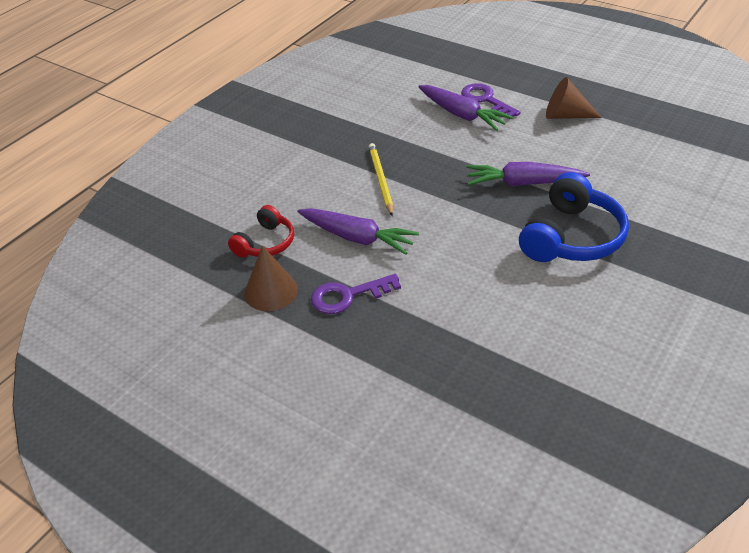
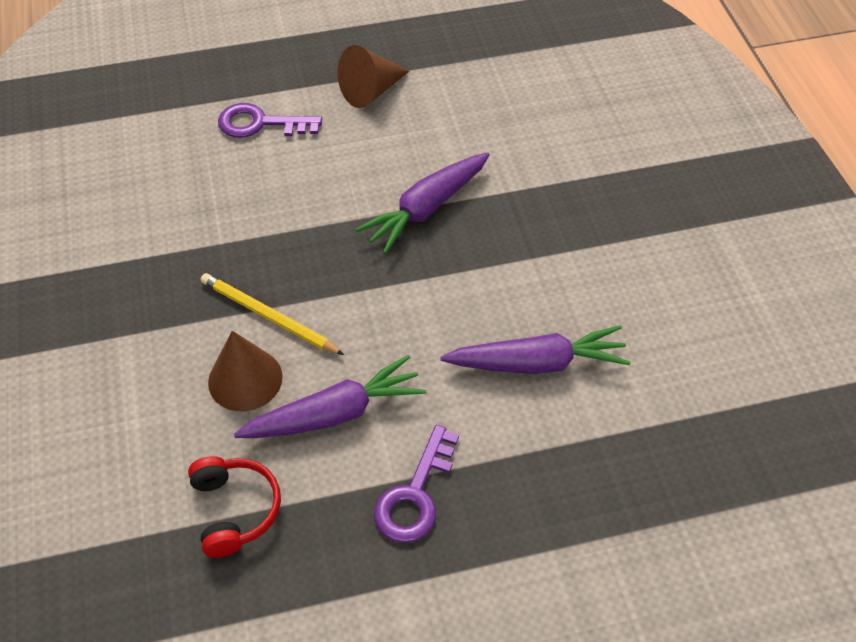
camera: 50 degrees left, 10 degrees up
brown cone [244,246,298,311] -> brown cone moved to [208,331,283,411]
purple carrot [419,85,513,131] -> purple carrot moved to [440,325,631,374]
blue headphones [519,172,629,262] -> none

